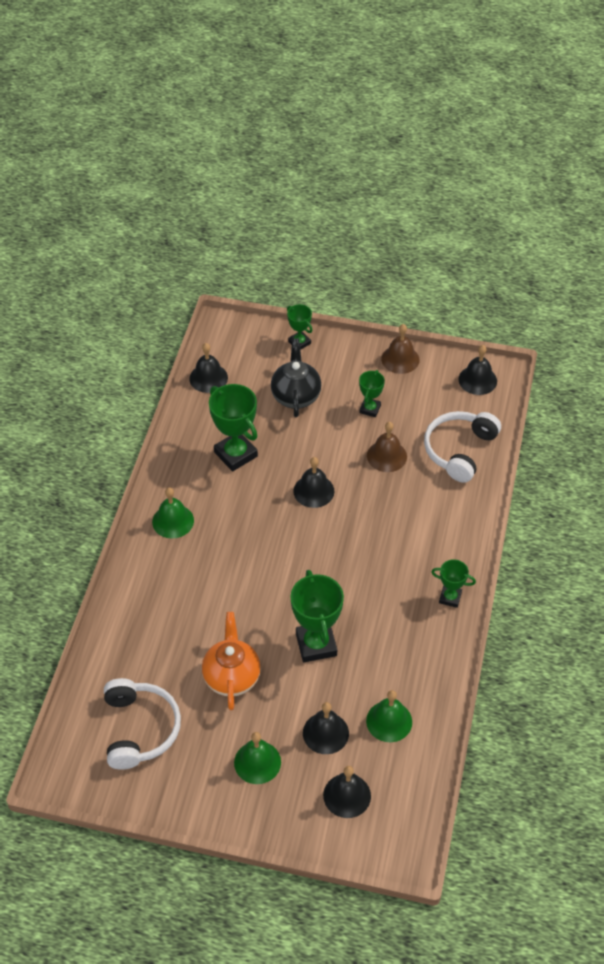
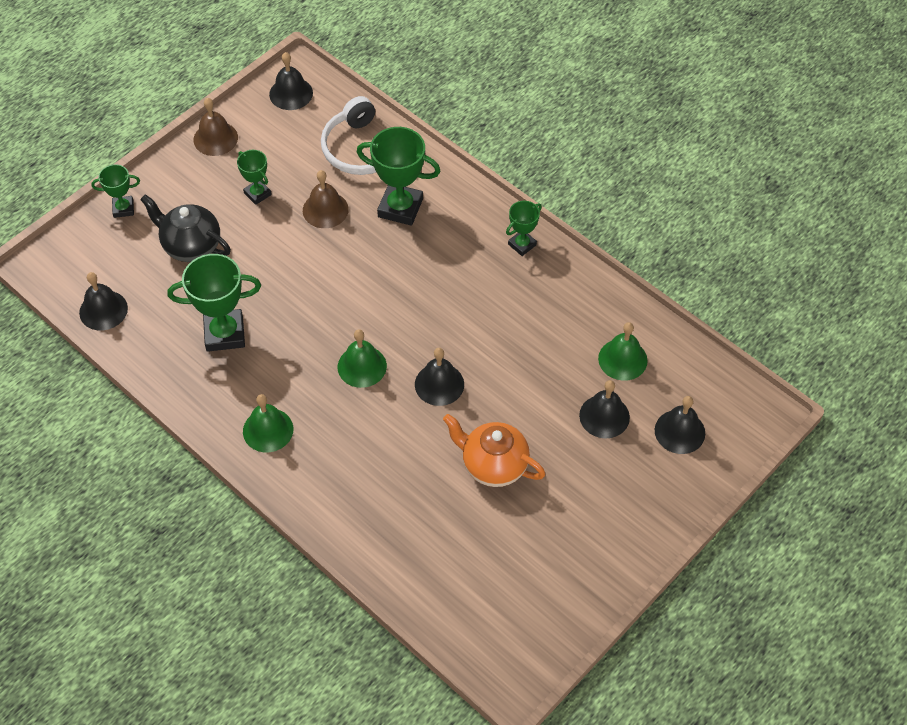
camera: 60 degrees left, 5 degrees up
white headphones [104,678,181,770] -> none
green bell [234,732,281,784] -> green bell moved to [338,329,387,388]
green trophy [290,570,344,662] -> green trophy moved to [357,127,440,226]
black bell [293,457,334,508] -> black bell moved to [415,348,464,406]

